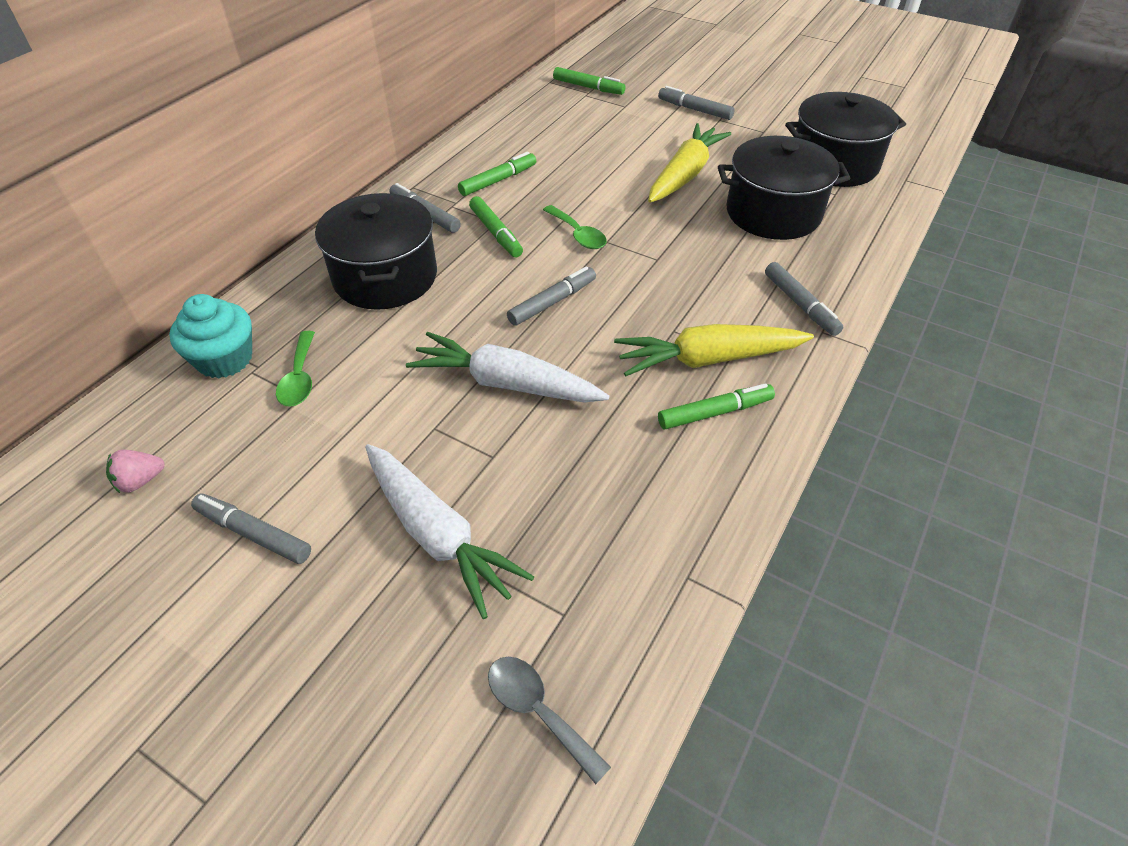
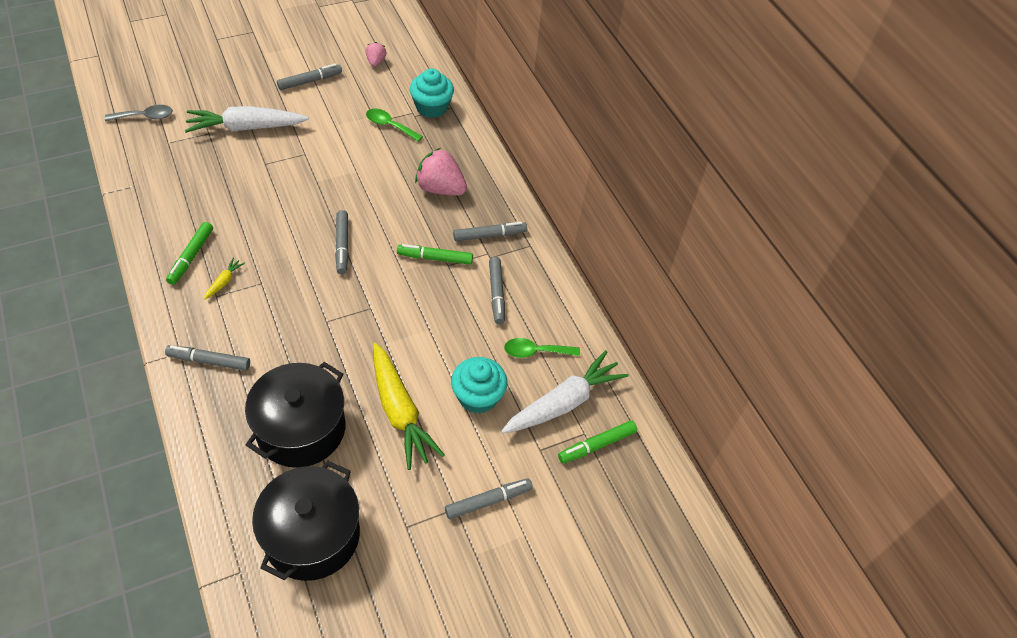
camera: 120 degrees right, 5 degrees up
black pot [315,193,437,310] -> pink strawberry [415,148,467,196]
white carrot [406,332,609,403] -> white carrot moved to [501,350,629,433]
green marker [458,152,536,196] -> grey marker [489,257,505,324]
green spoon [543,205,607,249] -> green spoon moved to [504,338,580,358]
yellow carrot [614,324,814,376] -> yellow carrot [204,258,245,300], size x0.42
none -> turquoise cupcake [451,357,507,414]

